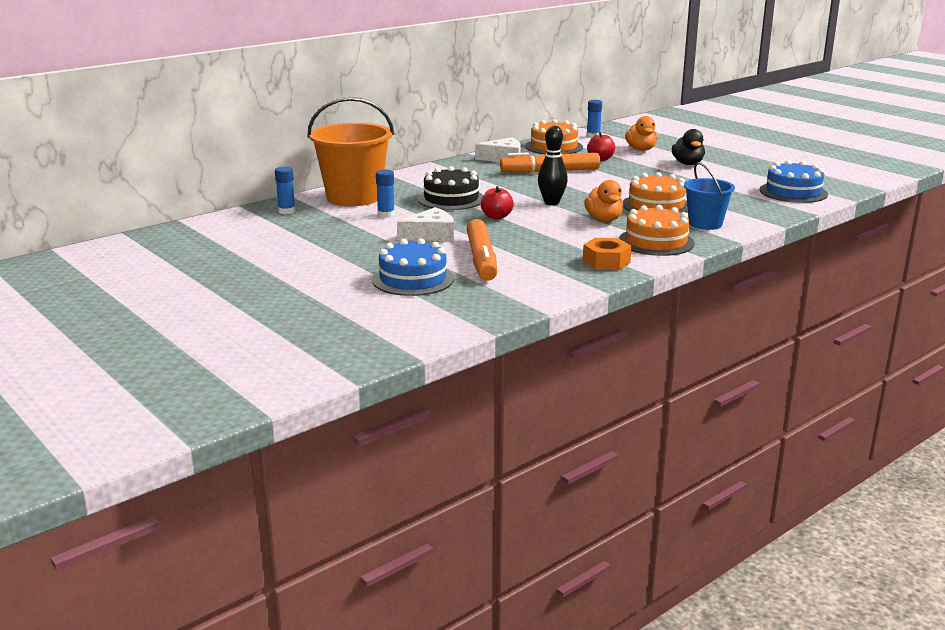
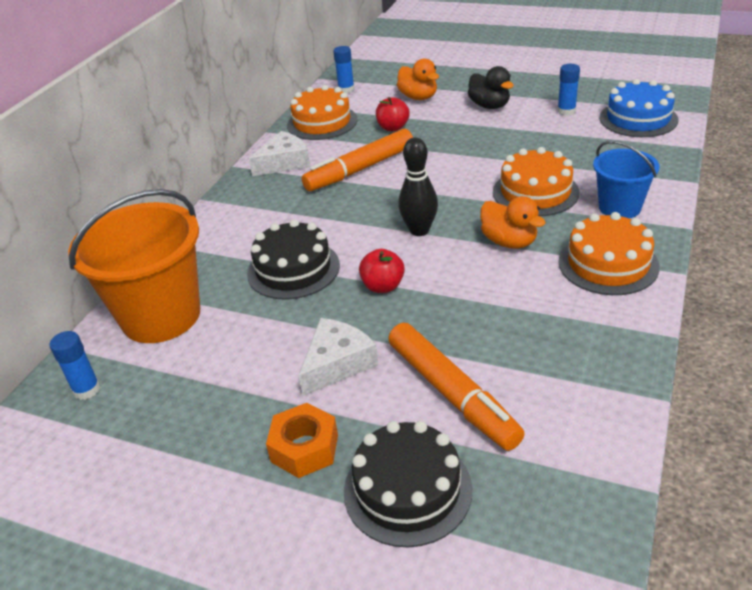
camera: 25 degrees left, 15 degrees up
blue cake [372,238,454,296] -> black cake [344,421,472,547]
blue glue stick [376,170,395,218] -> blue glue stick moved to [557,64,580,116]
orange nut [583,238,632,270] -> orange nut moved to [266,403,338,478]

